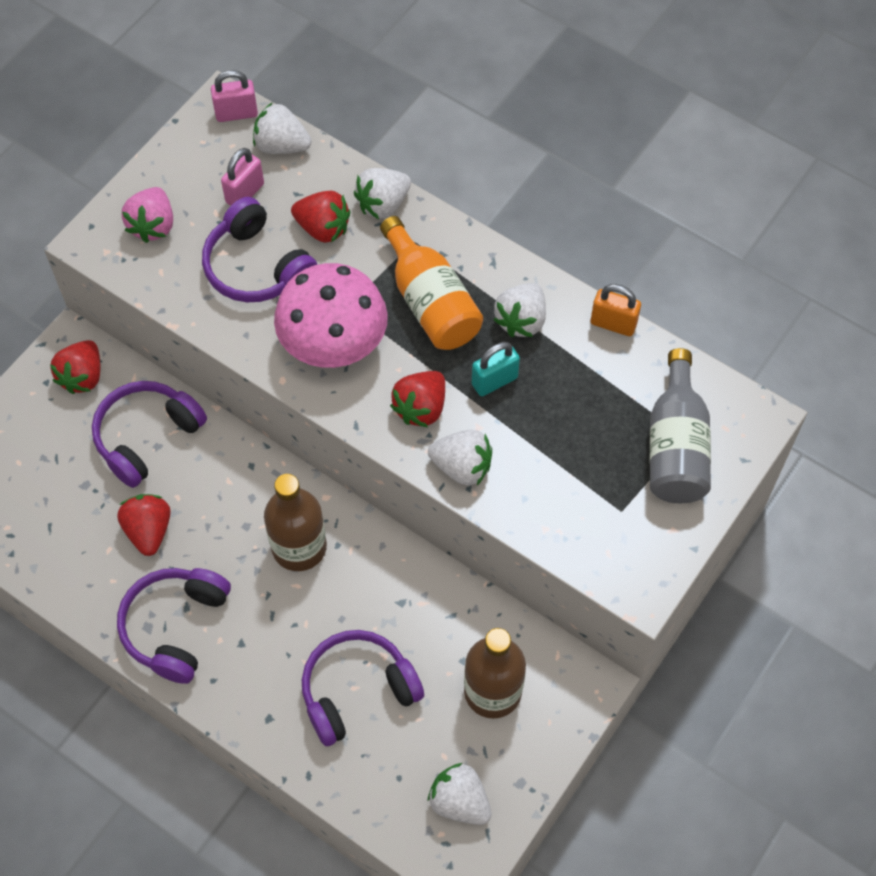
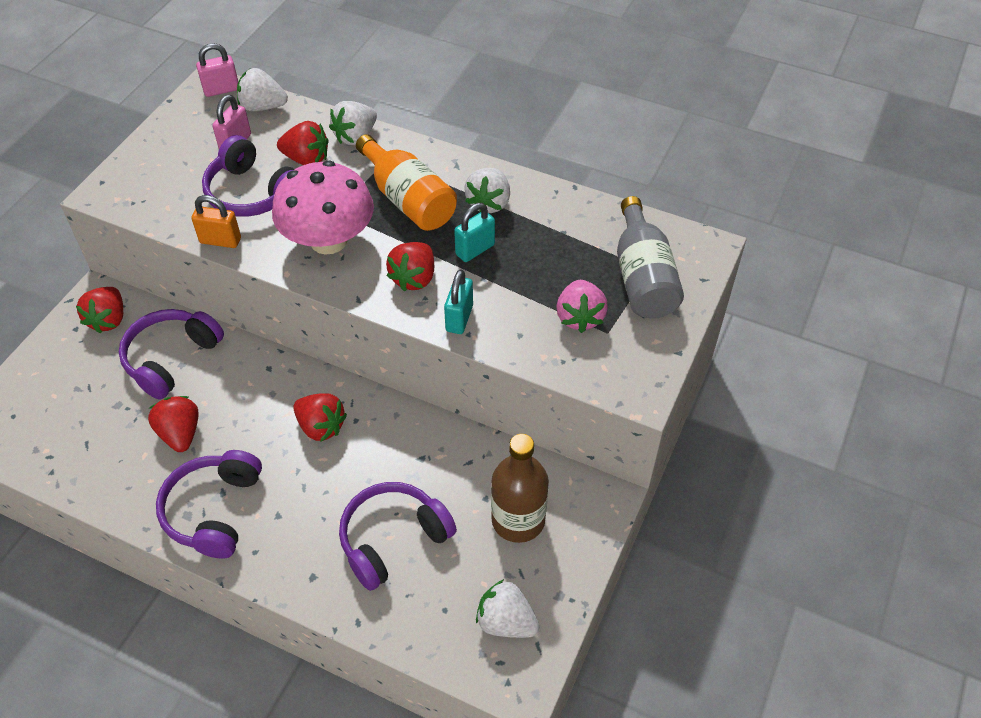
camera: 10 degrees left, 10 degrees down
pink strawberry [122,187,173,243] -> pink strawberry moved to [556,280,608,333]
brown bottle [264,474,327,571] -> red strawberry [293,393,347,441]
white strawberry [428,430,492,485] -> turquoise padlock [444,269,473,334]
orange padlock [591,284,641,336] -> orange padlock moved to [192,195,241,248]

